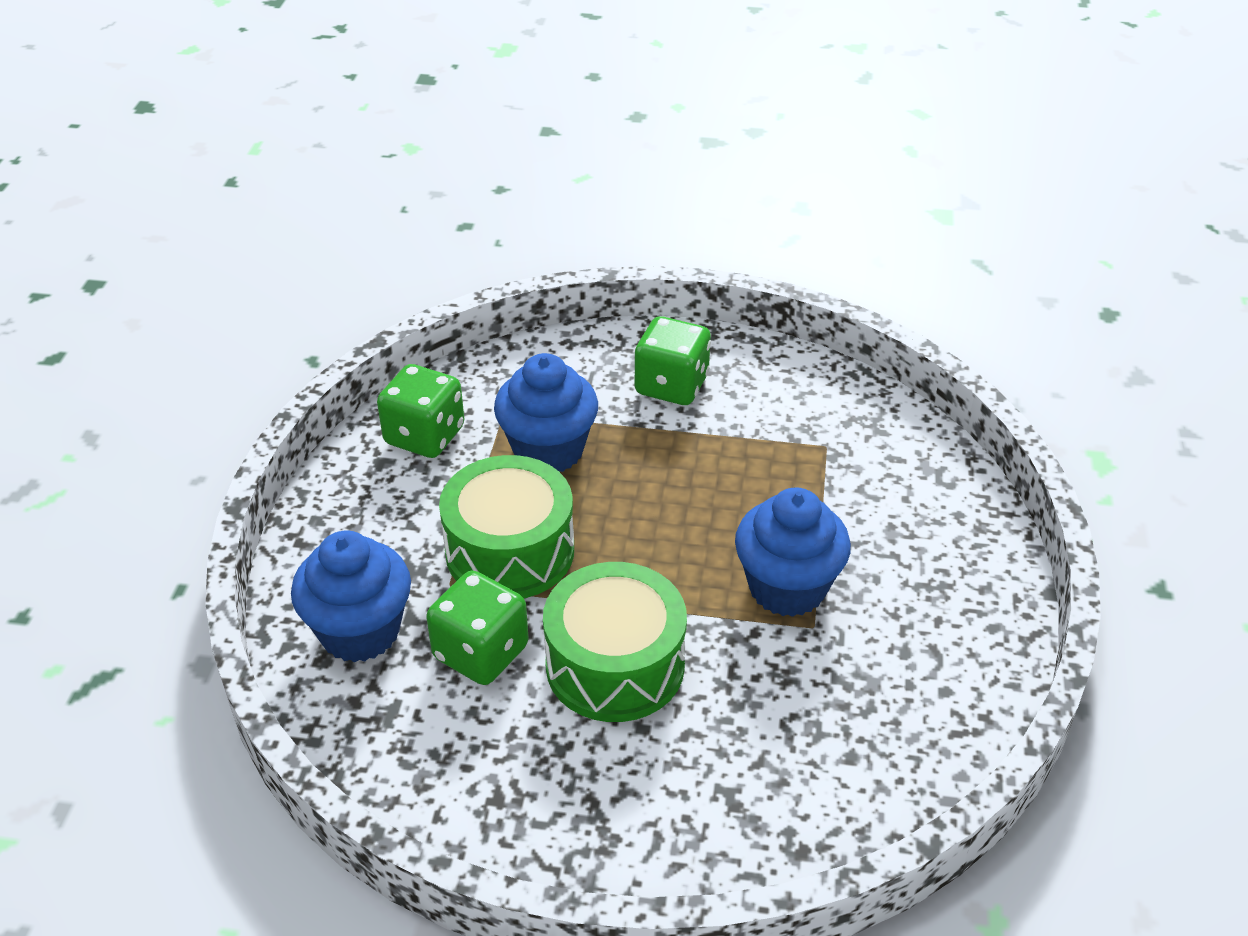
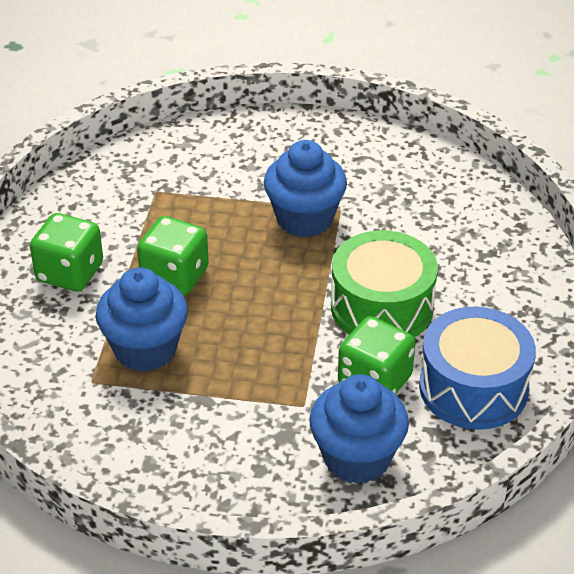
camera: 90 degrees left, 0 degrees up
green dice [377,364,464,458] -> green dice moved to [137,216,209,296]
green drum [439,455,574,598] -> none
none -> blue drum [419,307,536,430]

